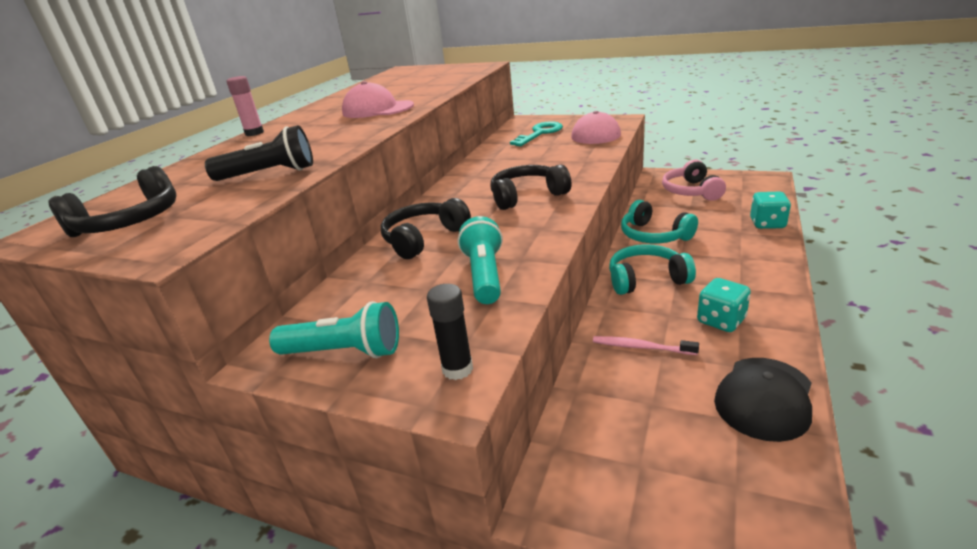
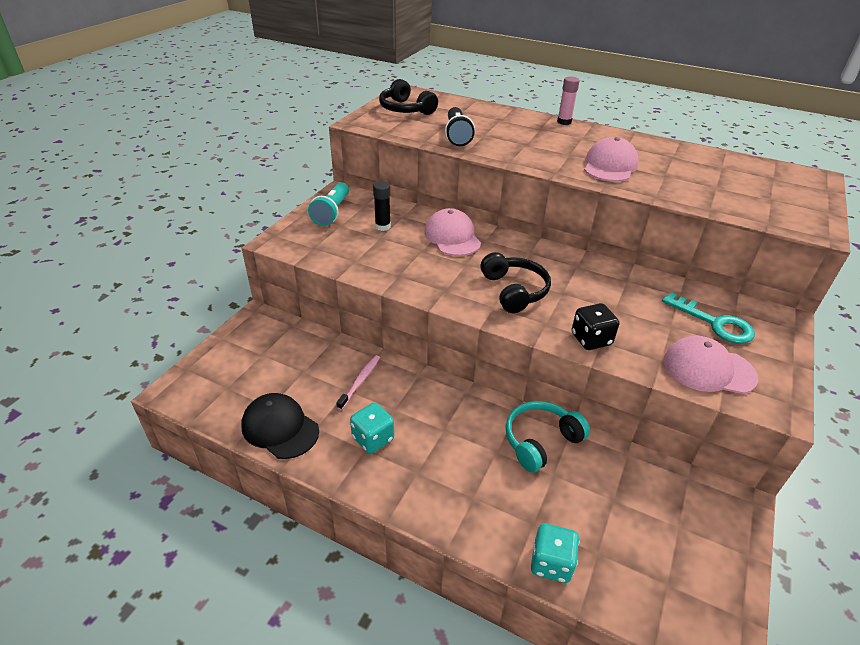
camera: 90 degrees right, 10 degrees up
black headphones [381,198,471,259] -> pink cap [424,208,481,256]
black glue stick [427,284,473,380] -> black glue stick moved to [373,181,391,231]
turquoise flashlight [458,216,503,304] -> none
turquoise headphones [609,244,696,295] -> none
pink headphones [662,160,726,201] -> none
none -> black dice [572,303,619,350]

